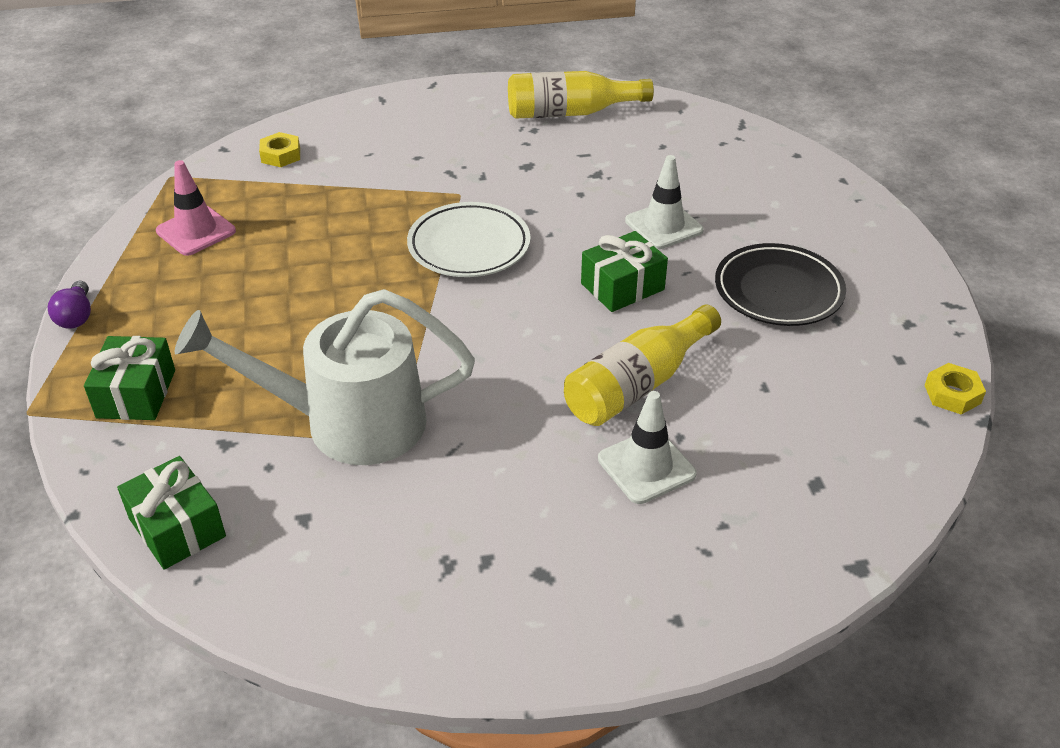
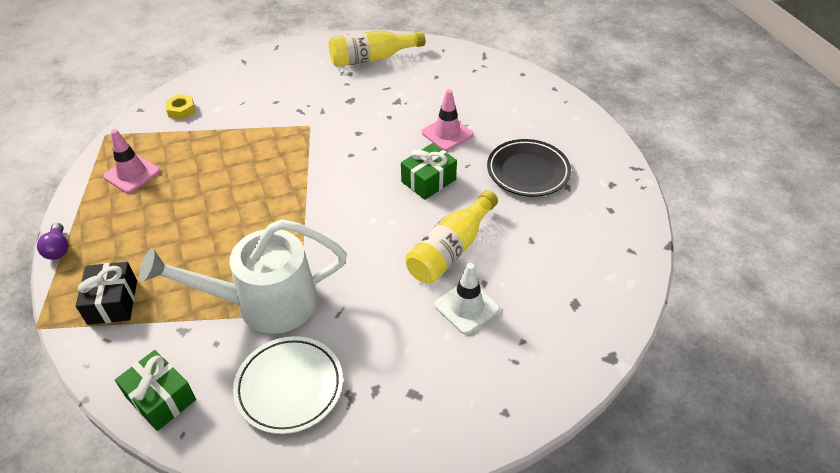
camera: 10 degrees left, 5 degrees up
green gift [84,336,175,420] -> black gift [76,262,137,325]
white plate [407,202,531,277] -> white plate moved to [233,336,343,434]
white traffic cone [625,155,703,249] -> pink traffic cone [422,89,473,151]
yellow nut [924,363,986,415] -> none

